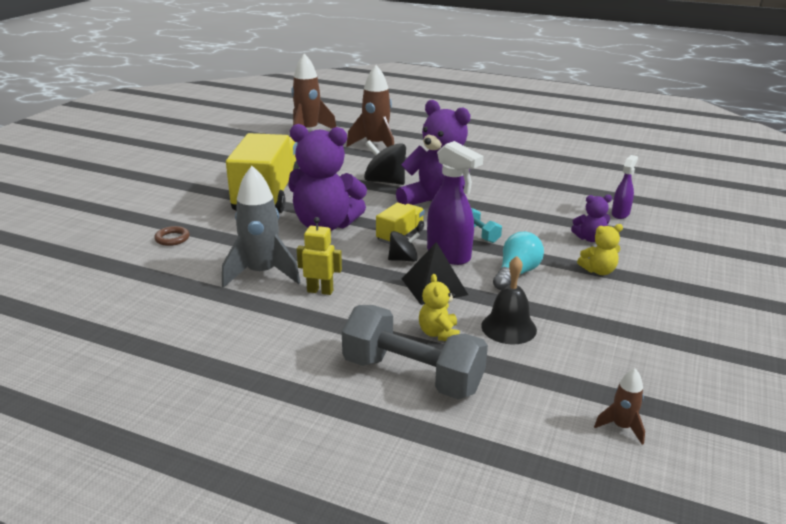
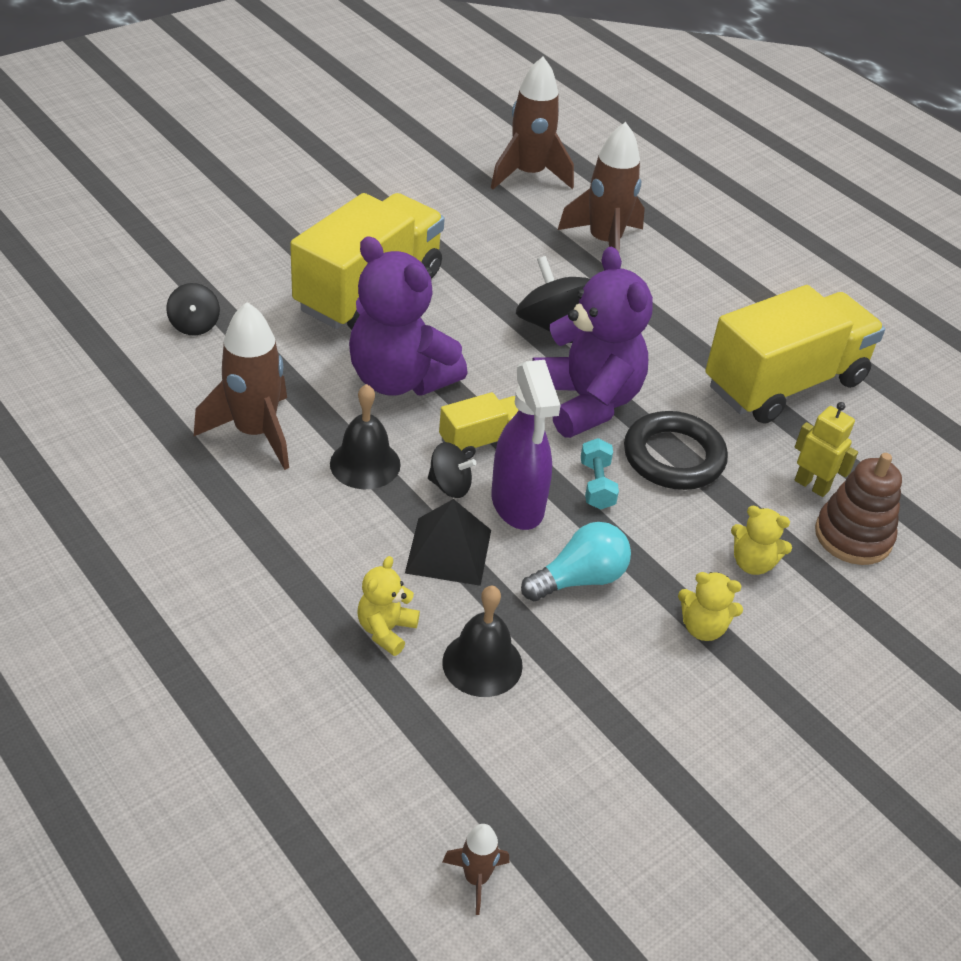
camera: 25 degrees right, 15 degrees up
brown ring [154,226,190,246] -> black spinning top [166,283,220,336]
grey rocket [222,166,300,288] -> brown rocket [194,302,289,470]
yellow robot [297,217,342,295] -> yellow robot moved to [795,402,858,497]
grey dumbbell [342,305,488,400] -> none
purple teddy bear [571,195,612,242] -> yellow teddy bear [731,506,792,575]
purple spray bottle [612,155,638,219] -> brown stacking toy [815,453,902,565]
none -> black bell [330,384,401,489]
none -> black ring [624,411,728,490]
none -> yellow truck [705,285,885,424]

